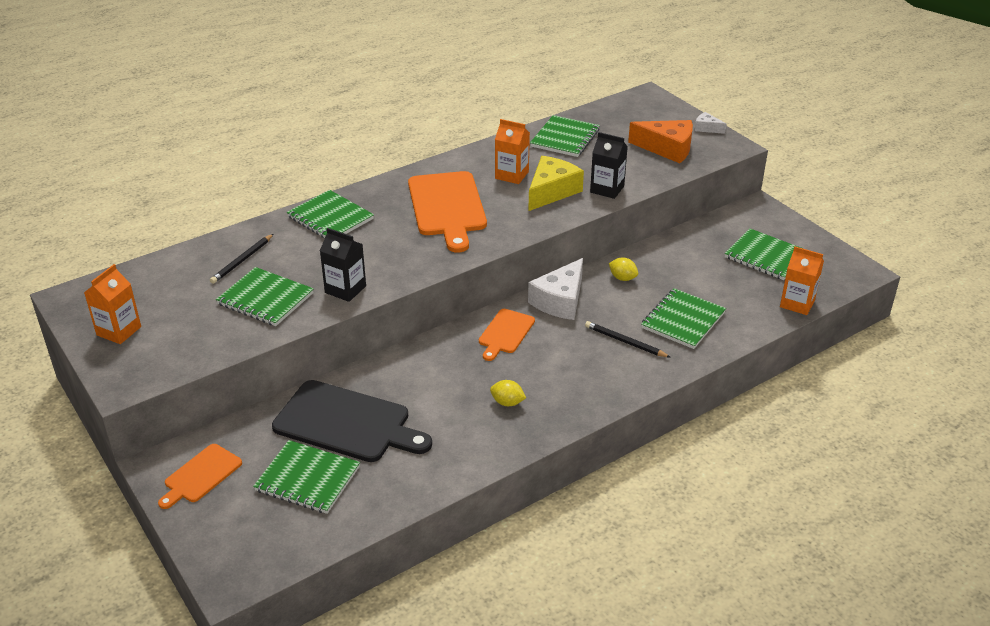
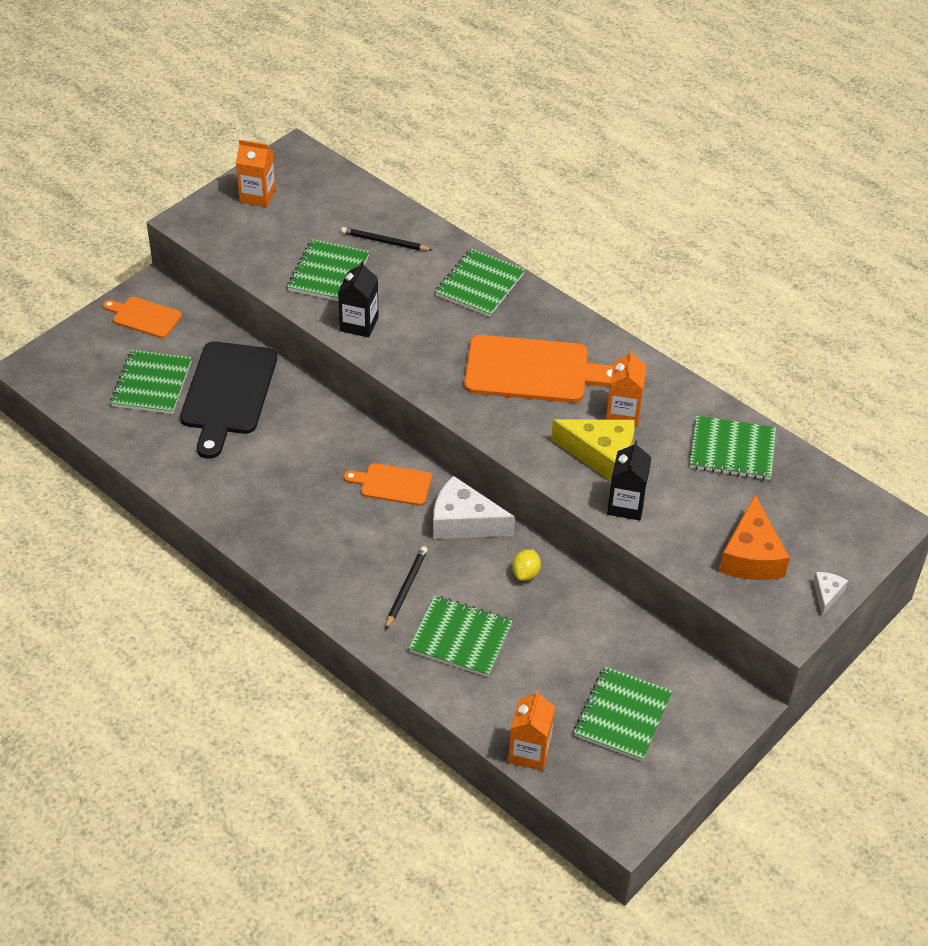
camera: 75 degrees right, 10 degrees up
orange cutting board [408,171,487,252] -> orange cutting board turned 150 degrees counterclockwise [464,335,613,403]
yellow lemon [490,380,526,406] -> none

